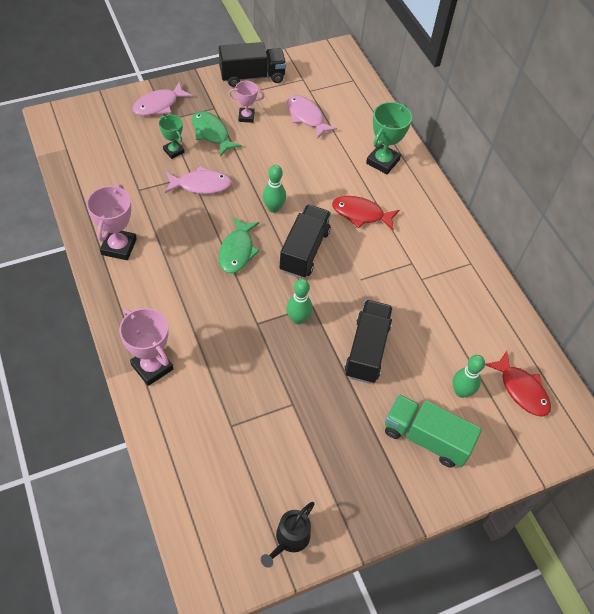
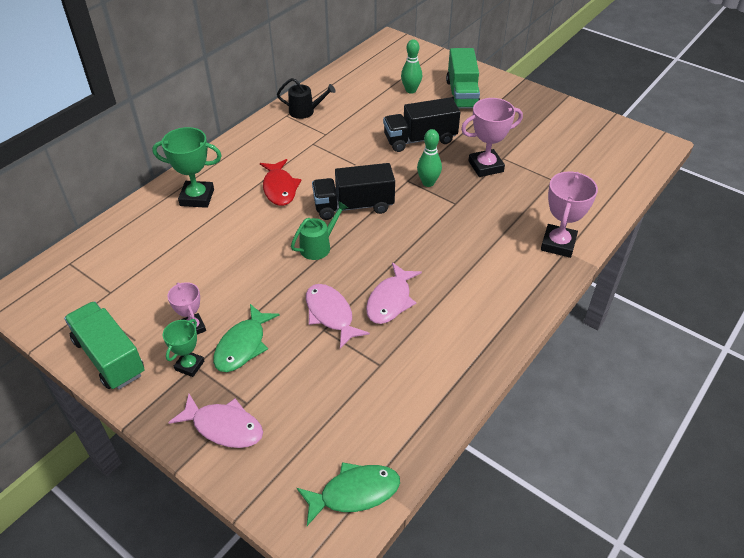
camera: 115 degrees left, 10 degrees down
pink trophy [87,184,137,260] -> pink trophy moved to [461,98,523,177]
green trophy [159,115,185,159] -> green trophy moved to [163,319,204,377]
black truck [219,42,286,87] -> green truck [64,301,145,389]
green fish [219,217,260,273] -> green fish moved to [297,462,400,526]
black watering can [261,502,315,568] -> black watering can moved to [277,78,336,119]
green bowling pin [263,165,286,213] -> green watering can [291,202,348,260]
pink fish [287,95,337,139] -> pink fish moved to [366,262,422,324]
red fish [485,351,551,417] -> none

